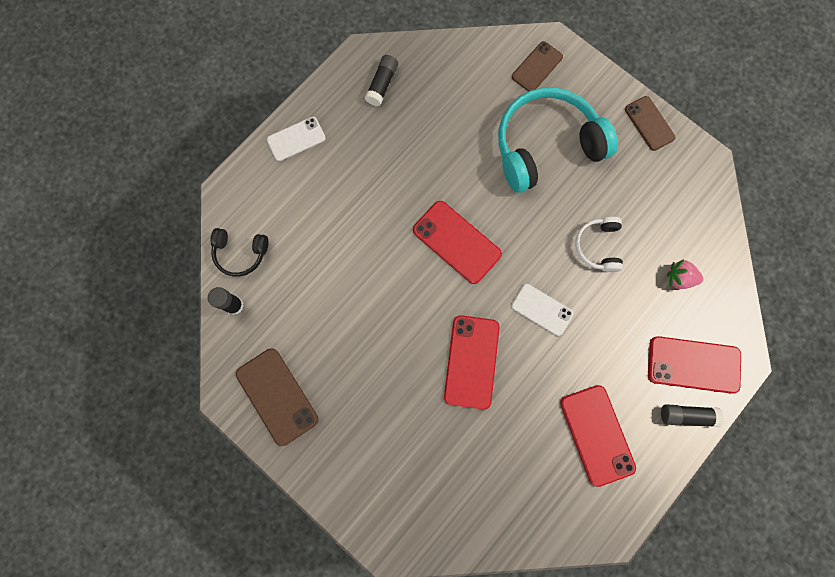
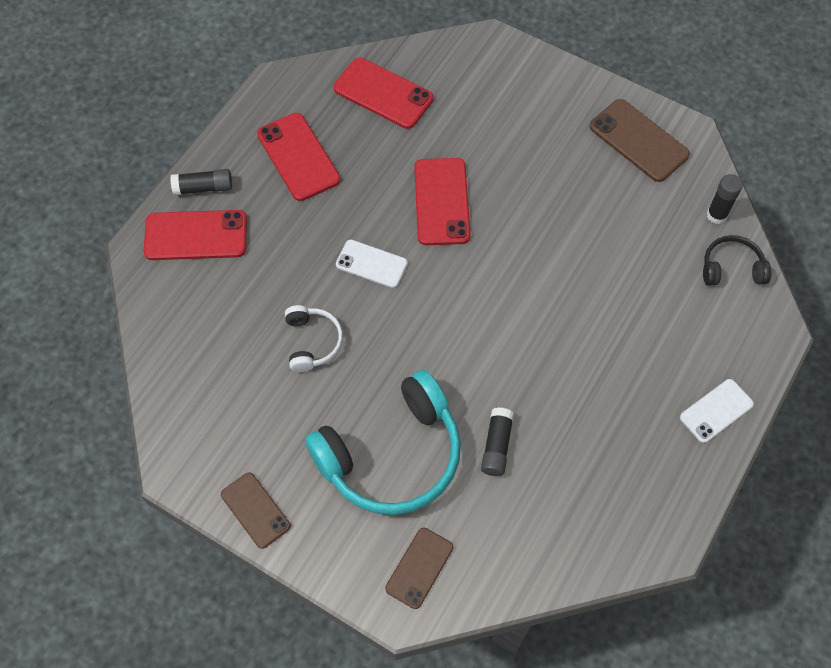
camera: 170 degrees right, 15 degrees down
black glue stick [365,55,398,106] -> black glue stick moved to [481,407,514,476]
red phone [413,201,502,284] -> red phone moved to [334,58,433,129]
pink strawberry [667,259,703,289] -> none

